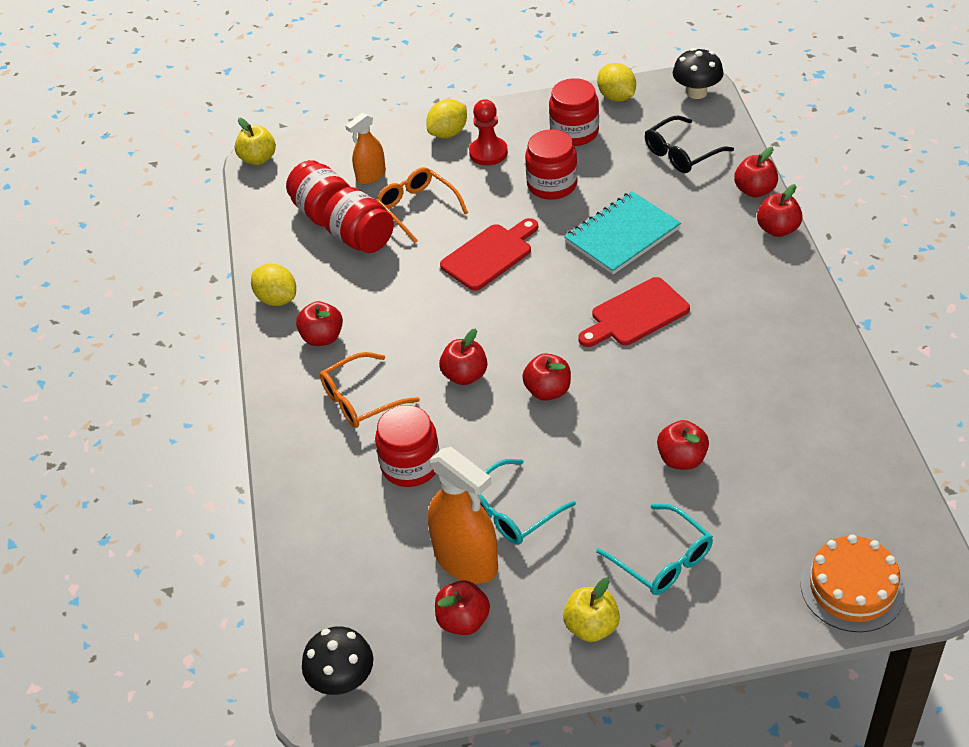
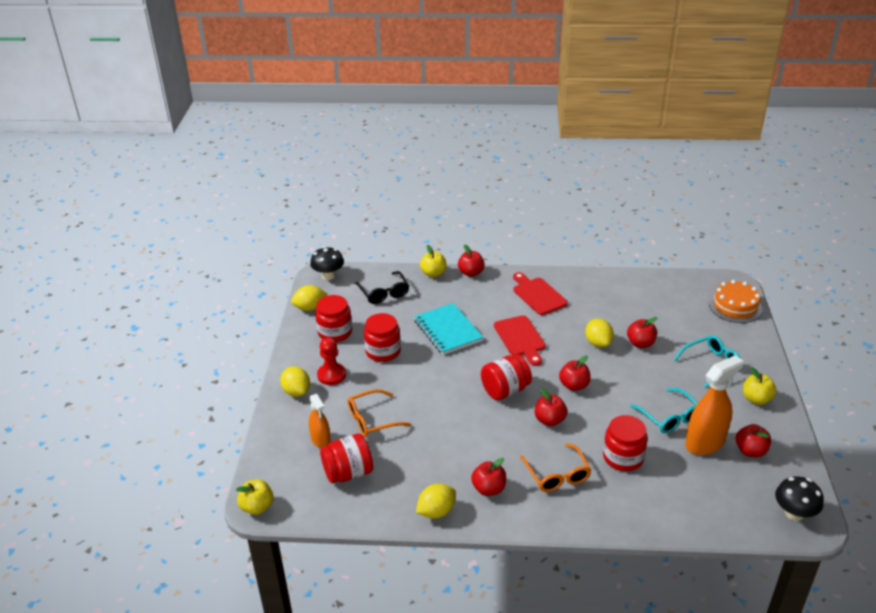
camera: 80 degrees left, 10 degrees down
red jar [323,187,394,253] -> red jar moved to [481,354,532,400]
red cutting board [440,218,538,291] -> red cutting board moved to [513,272,568,315]
red apple [734,147,778,198] -> yellow apple [420,245,446,278]
none -> yellow lemon [585,319,614,348]

